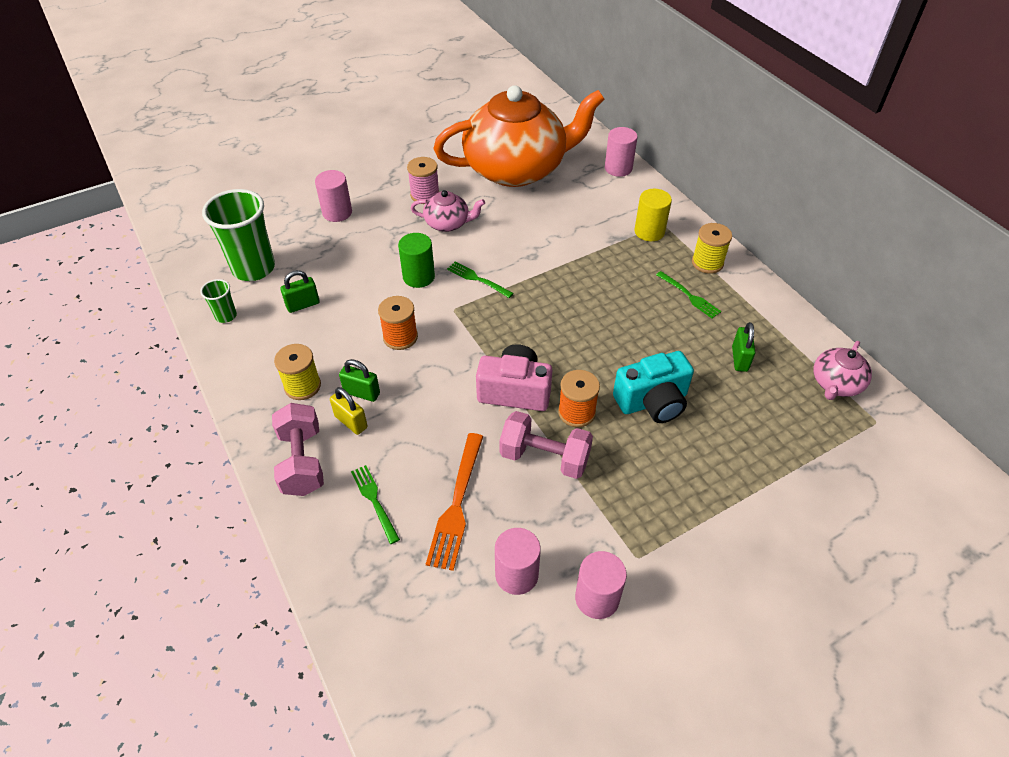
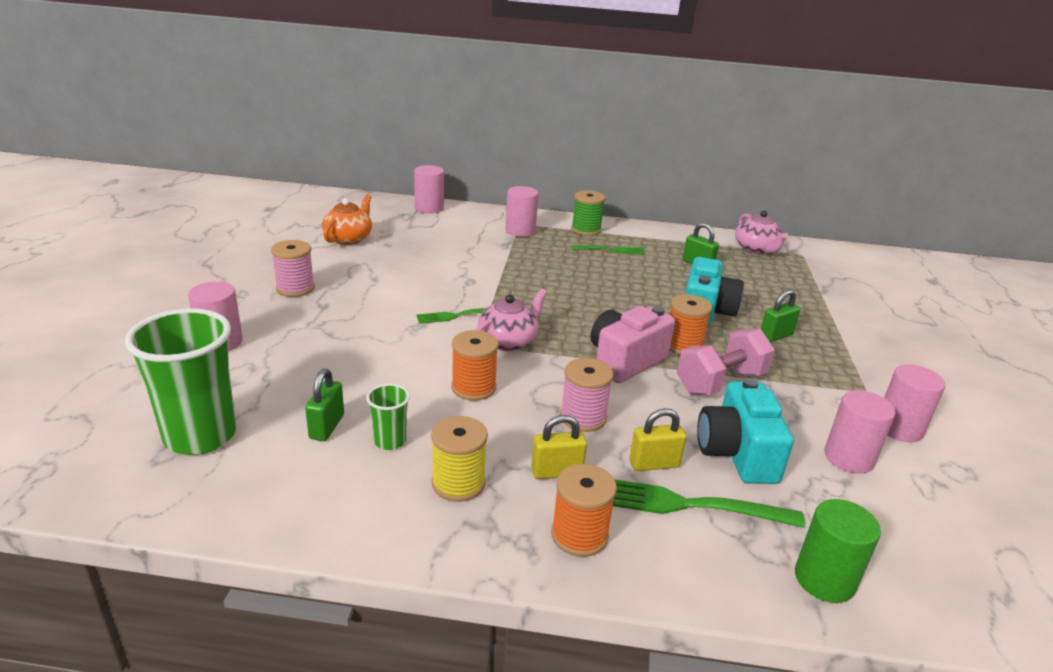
camera: 55 degrees left, 20 degrees down
green cup [200,279,237,323] -> green cup moved to [366,384,410,450]
pink dumbbell [272,403,324,496] -> orange spool [551,464,617,557]
green padlock [339,359,380,402] -> green padlock moved to [761,289,800,342]
green fork [351,465,400,544] -> green fork [613,479,805,528], size x1.61
green cylinder [398,233,435,288] -> green cylinder moved to [795,499,881,603]
pink teapot [411,190,485,232] -> pink teapot moved to [476,289,547,351]
orange fork [426,433,483,571] -> turquoise camera [697,378,794,484]
orange teapot [433,85,605,187] -> orange teapot [322,194,372,245], size x0.41
yellow cylinder [635,189,672,241] -> pink cylinder [505,186,539,237]
yellow spool [692,223,732,274] -> green spool [571,190,605,236]
none -> pink spool [560,358,614,432]
none -> yellow padlock [629,408,686,471]

